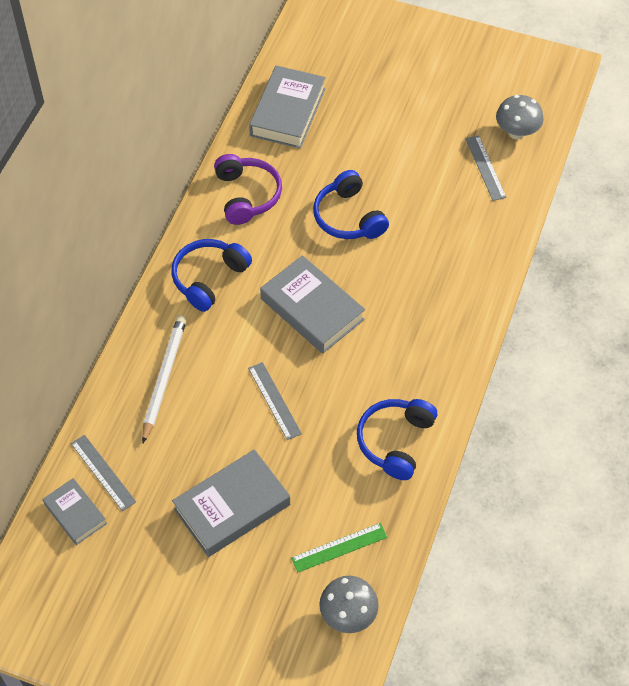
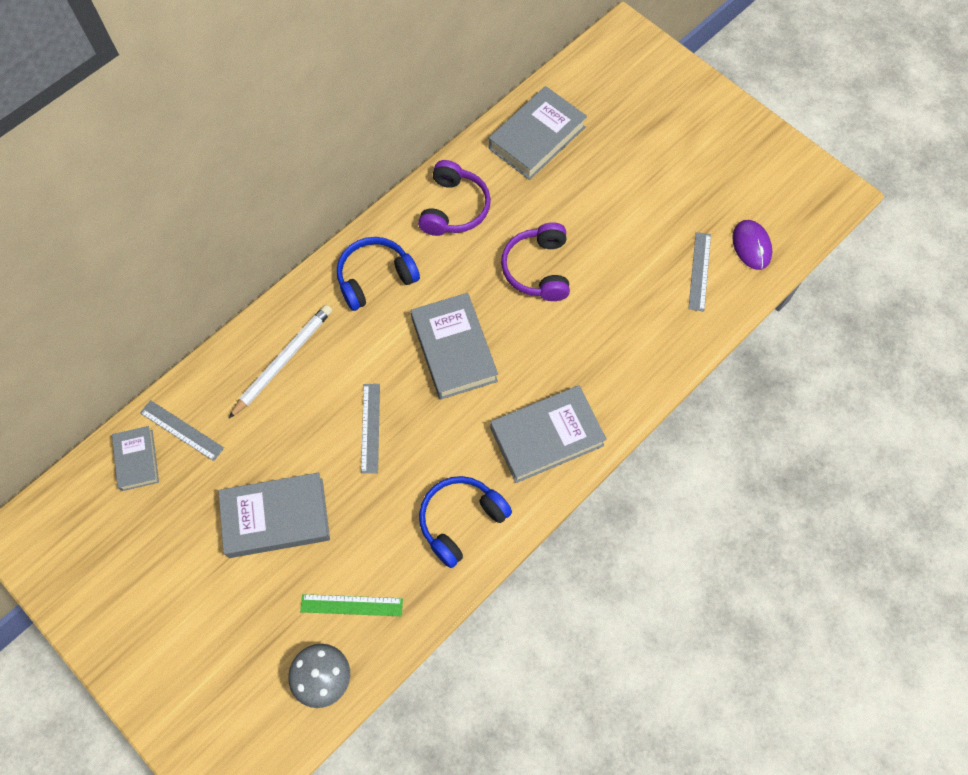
camera: 25 degrees right, 10 degrees up
grey ruler [71,435,136,511] -> grey ruler turned 45 degrees counterclockwise [140,400,224,461]
blue headphones [313,170,389,239] -> purple headphones [501,222,570,301]
grey mushroom [496,95,544,140] -> purple mouse [732,220,772,270]
none -> grey book [490,385,607,483]

